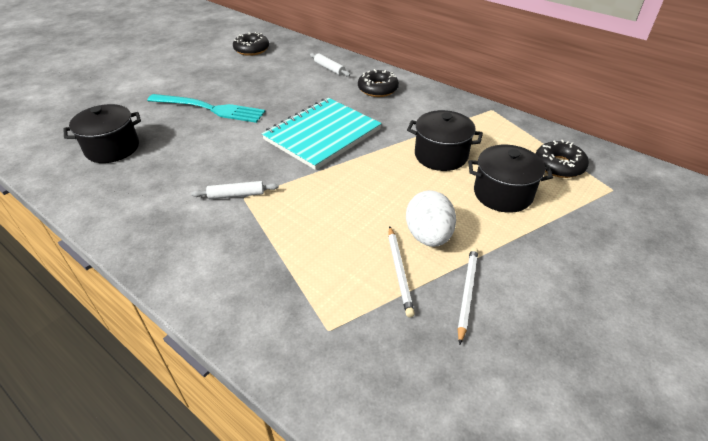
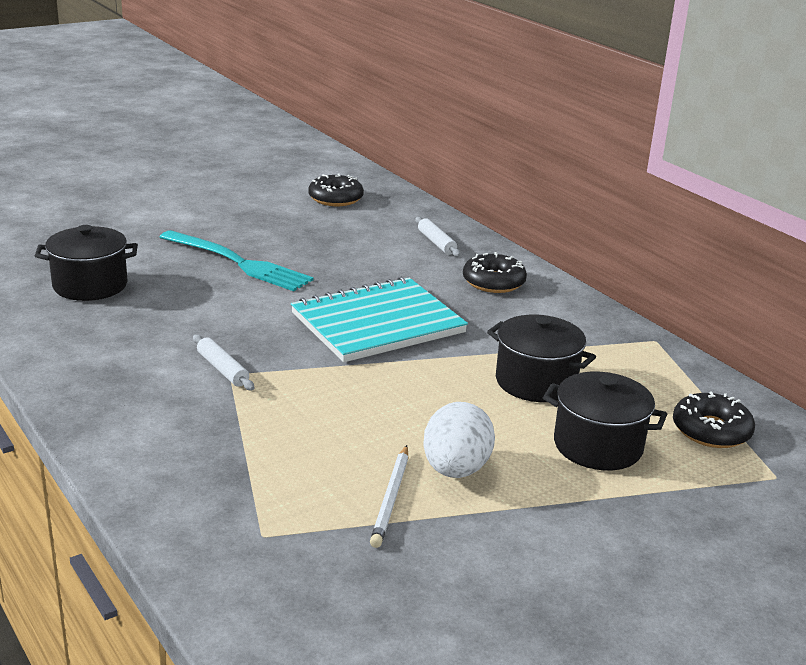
camera: 15 degrees right, 15 degrees down
white rolling pin [191,181,279,199] -> white rolling pin turned 45 degrees clockwise [193,334,254,390]
white pencil [458,247,478,345] -> none

